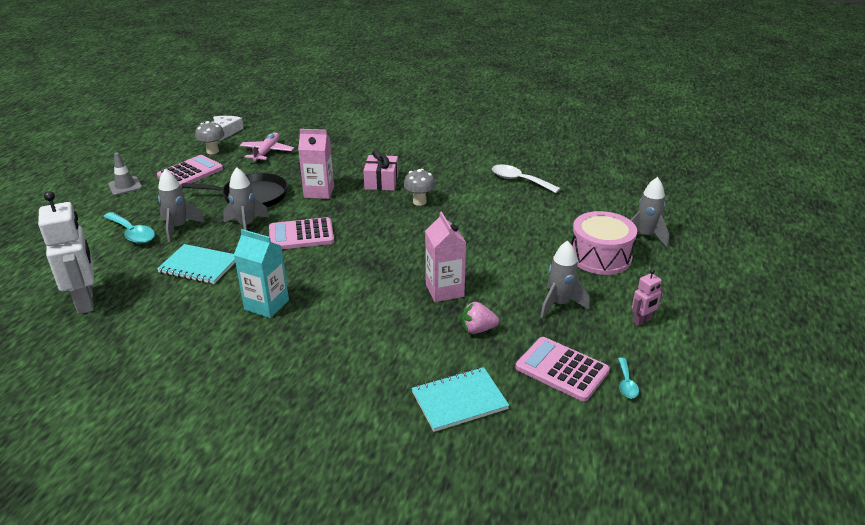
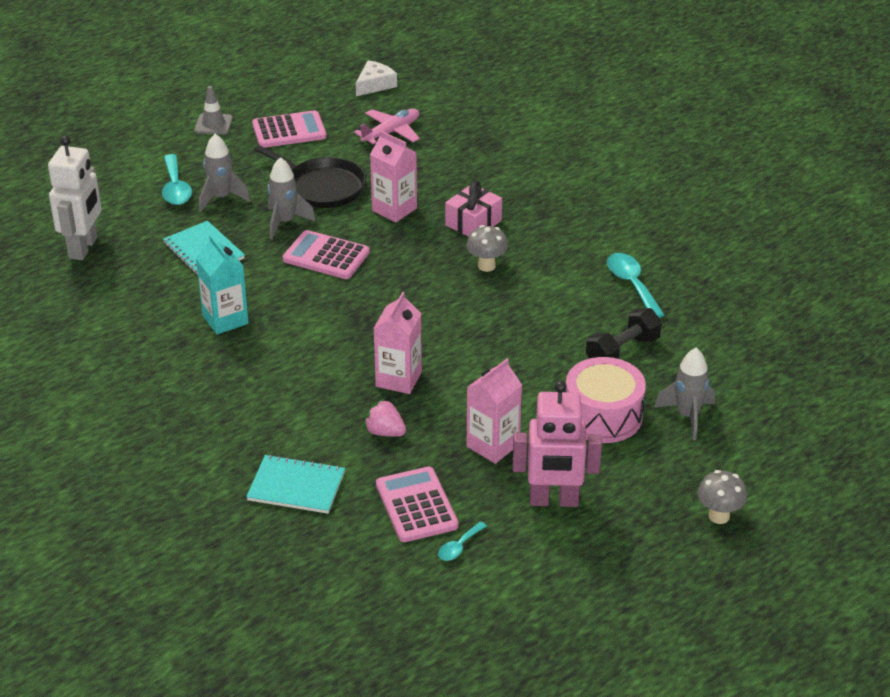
camera: 35 degrees right, 5 degrees up
grey mushroom [195,121,225,154] -> grey mushroom moved to [697,470,747,524]
white spoon [492,165,561,193] -> turquoise spoon [607,253,664,318]
grey rocket [540,241,590,318] -> pink carton [467,359,522,464]
pink robot [632,269,663,326] -> pink robot [513,381,602,507], size x2.06
none -> black dumbbell [586,308,662,359]

